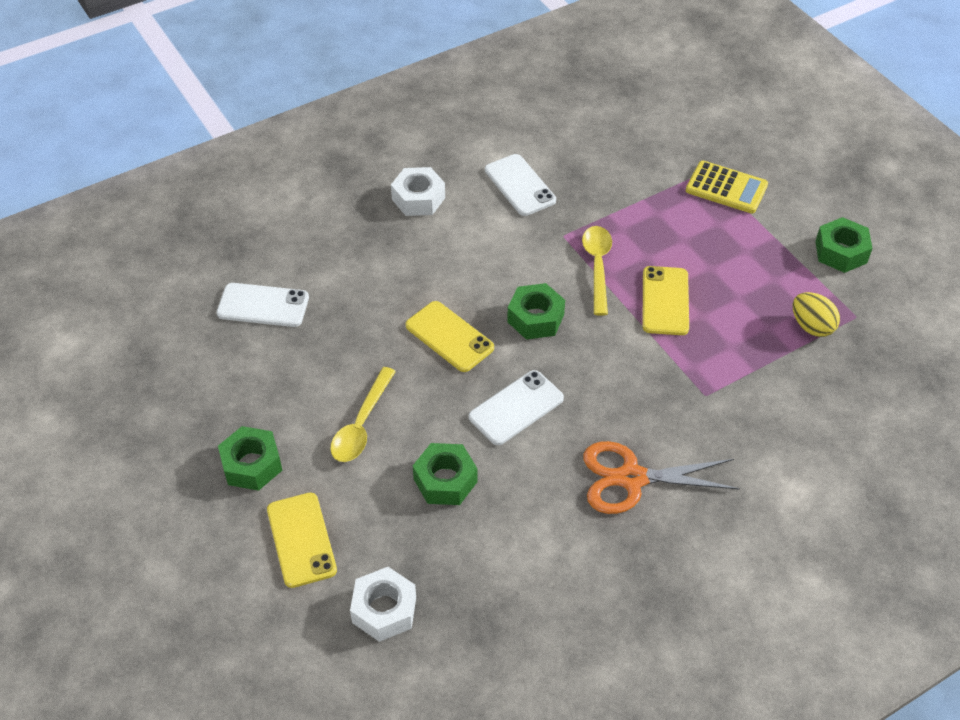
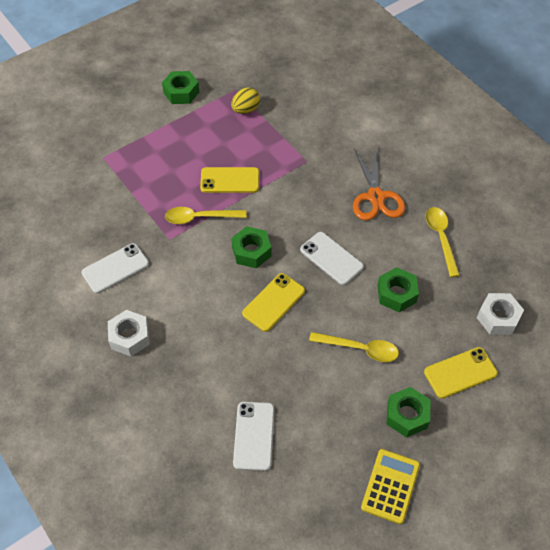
camera: 95 degrees left, 5 degrees up
yellow calculator [686,161,768,214] -> yellow calculator moved to [361,449,420,524]
none -> yellow spoon [425,207,460,277]

